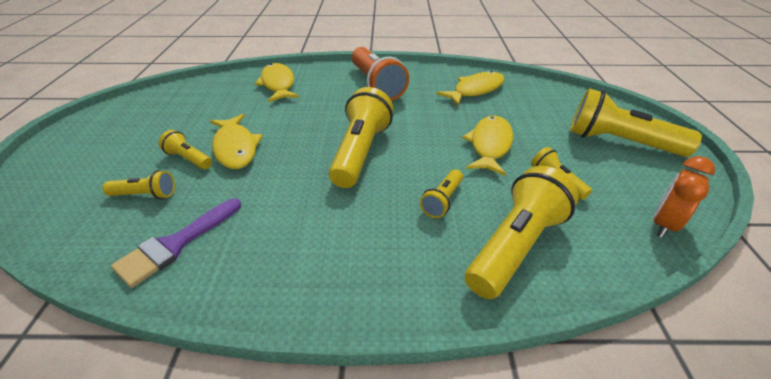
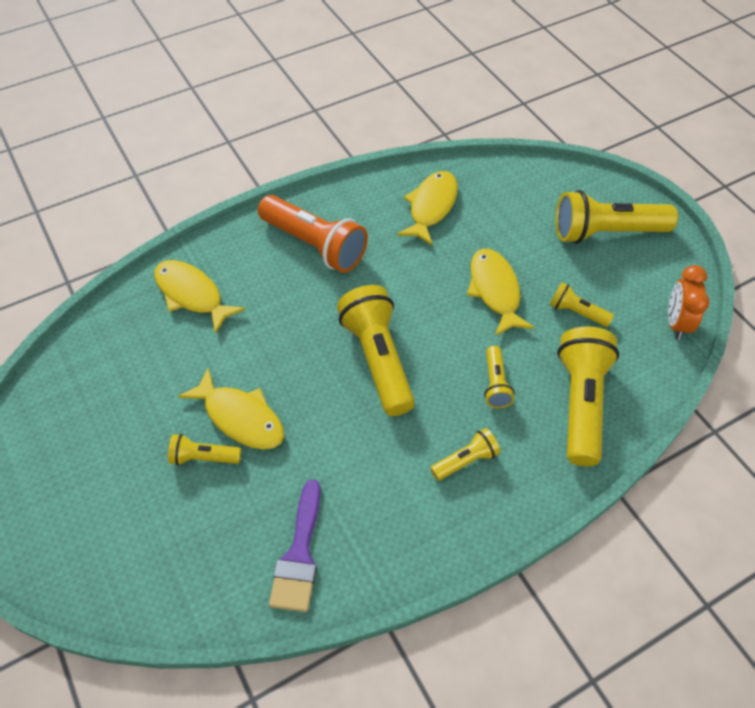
camera: 30 degrees left, 15 degrees up
yellow flashlight [103,170,175,199] -> yellow flashlight moved to [430,428,501,481]

